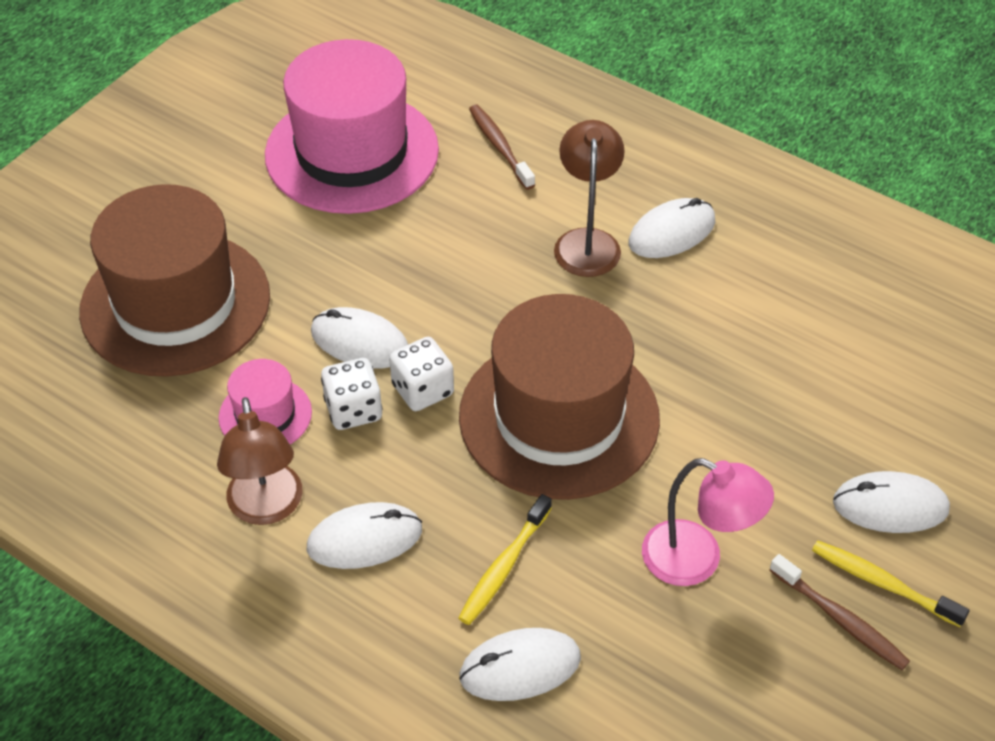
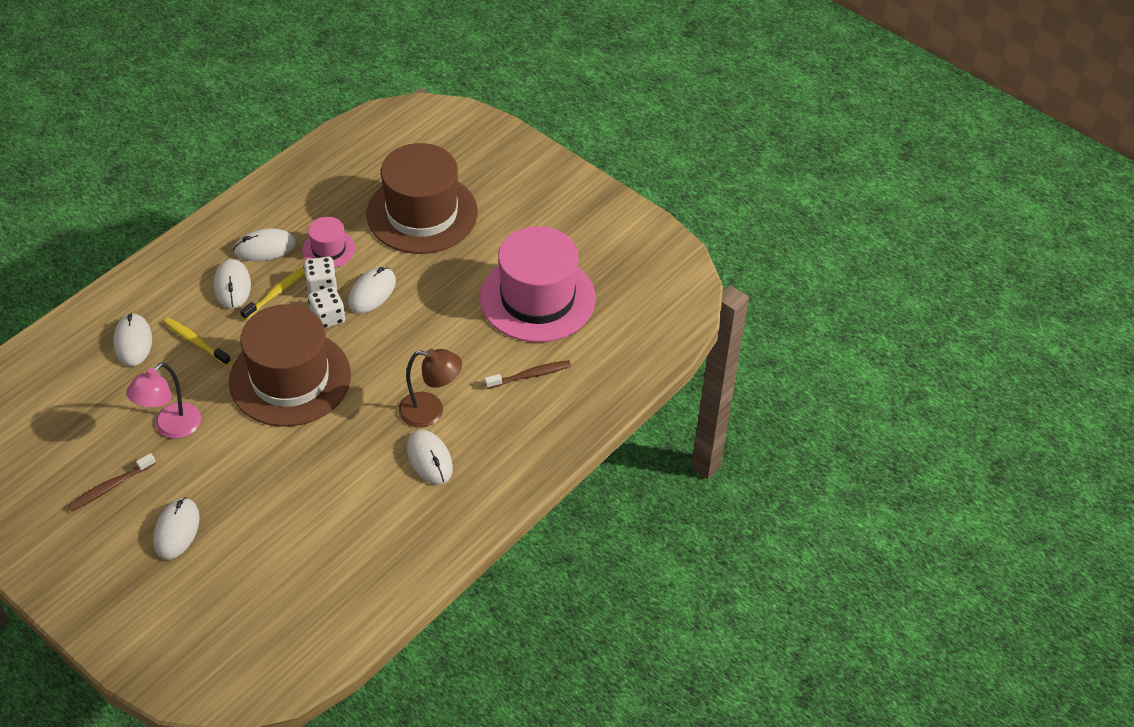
camera: 95 degrees right, 0 degrees up
brown lamp [217,397,302,525] -> white mouse [233,228,296,261]
yellow toothbrush [812,540,970,627] -> yellow toothbrush moved to [240,267,305,320]

